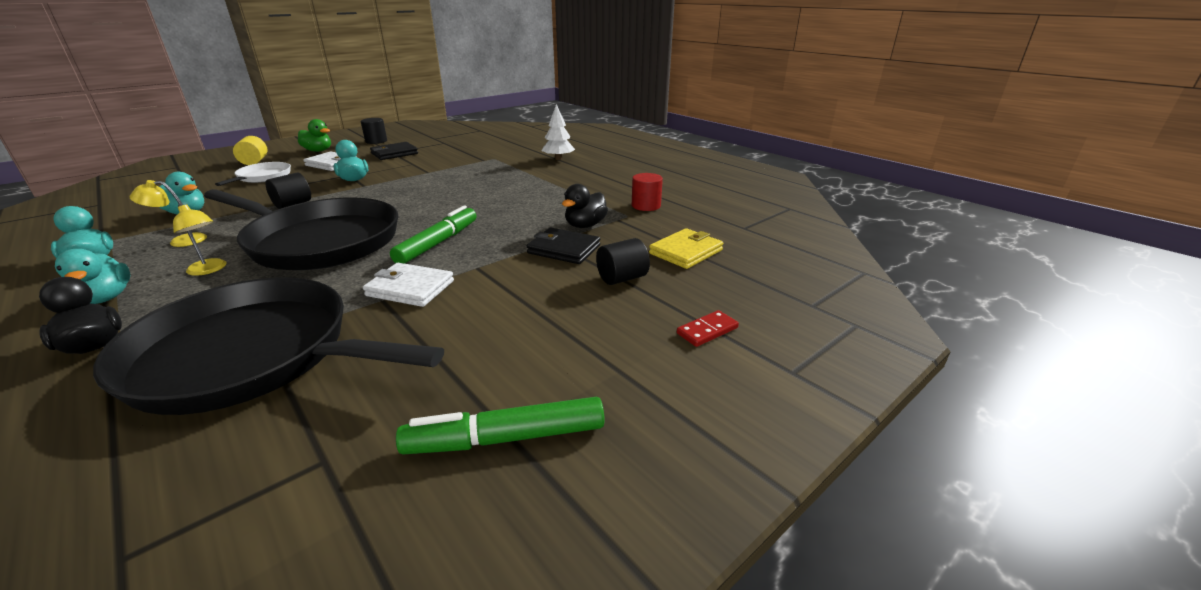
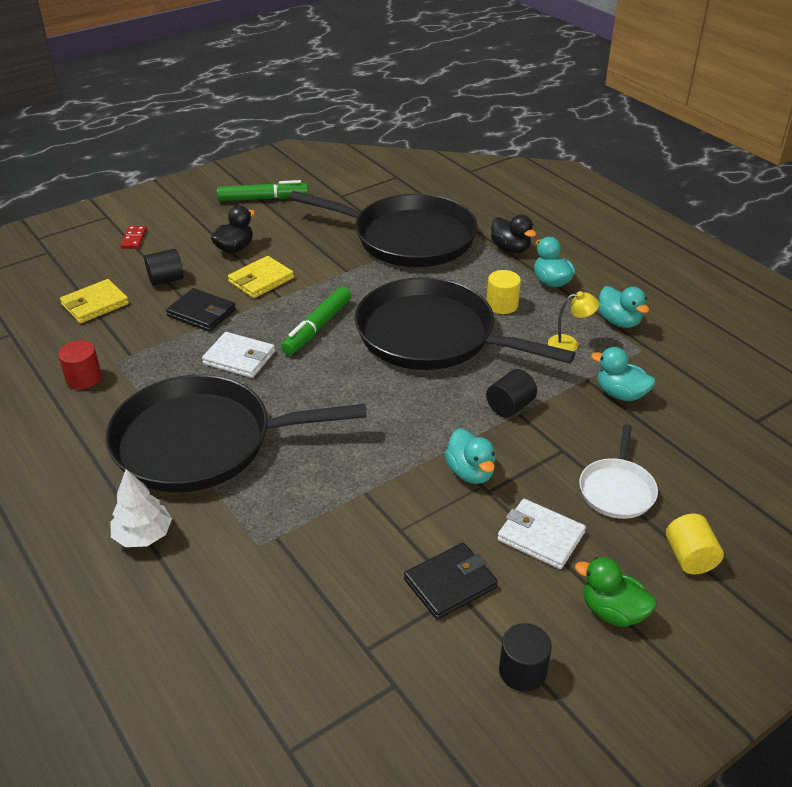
camera: 175 degrees left, 10 degrees up
yellow lamp [173,204,227,276] -> yellow cylinder [487,270,521,314]
white wallet [363,263,454,307] -> white wallet moved to [202,332,275,378]
black duck [562,184,608,228] -> black duck moved to [211,206,255,253]
red domino [677,310,739,347] -> red domino turned 60 degrees counterclockwise [120,226,147,249]
none -> black pan [105,375,366,492]
none -> yellow wallet [228,256,294,298]

